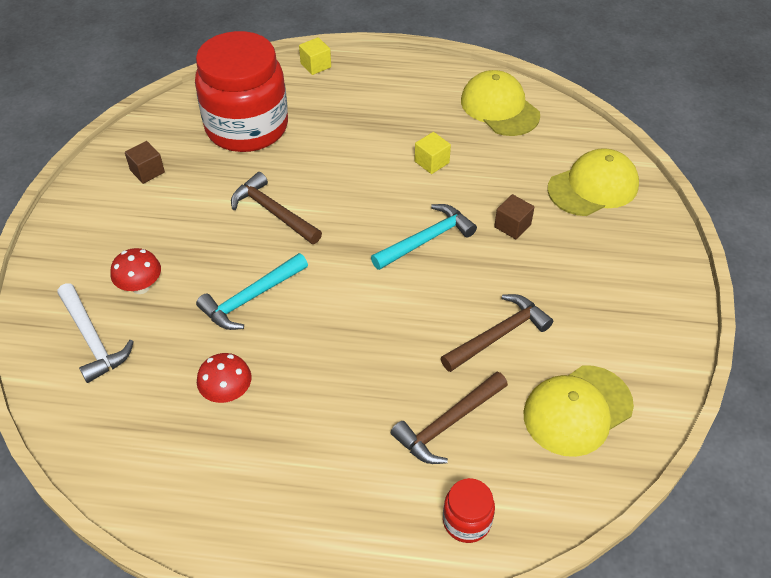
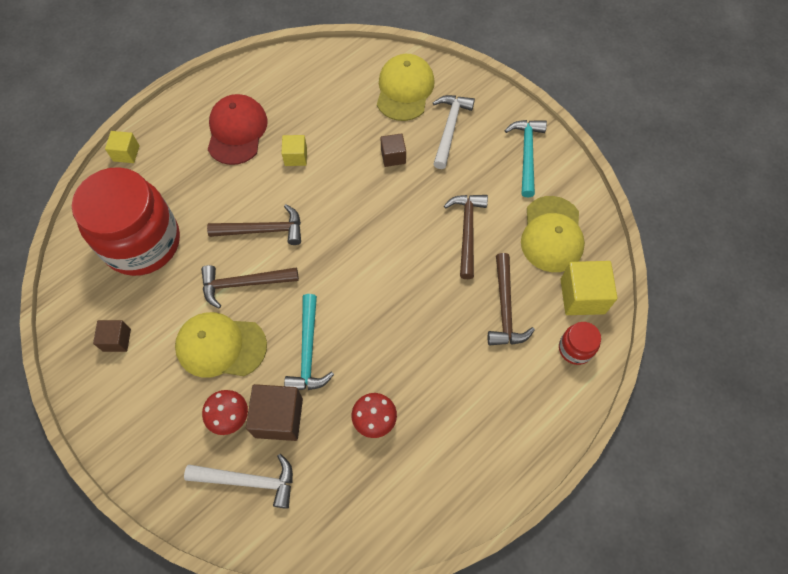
camera: 50 degrees left, 15 degrees up
turquoise hammer [371,204,477,270] -> turquoise hammer moved to [504,120,547,197]
yellow cap [461,70,540,136] -> yellow cap moved to [175,312,267,378]
none -> brown hammer [207,204,301,245]
none -> red cap [208,94,267,165]
none -> brown cube [246,384,303,441]
none -> white hammer [433,95,475,169]
none -> yellow cube [560,261,617,315]

